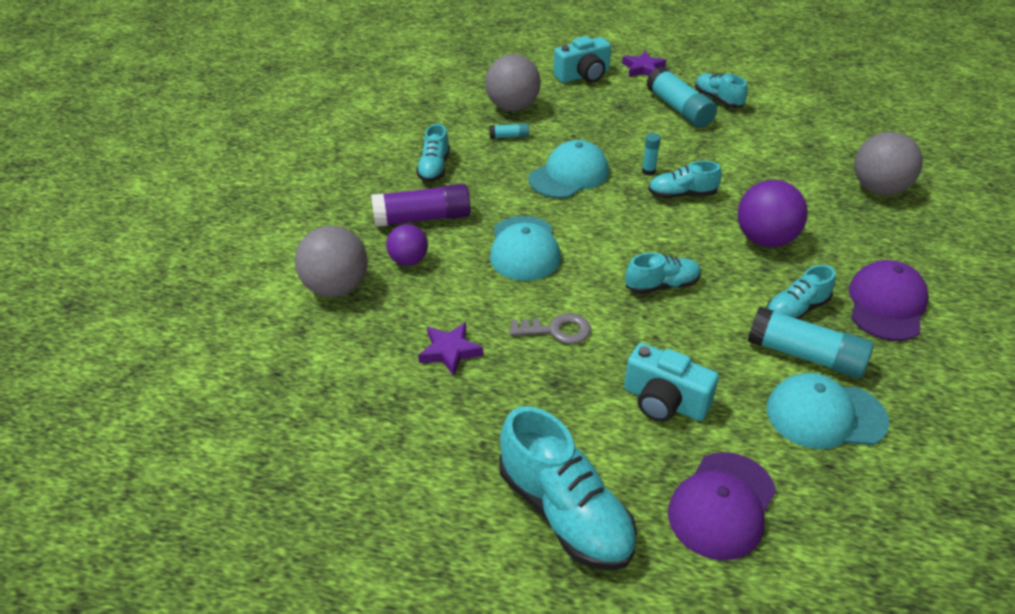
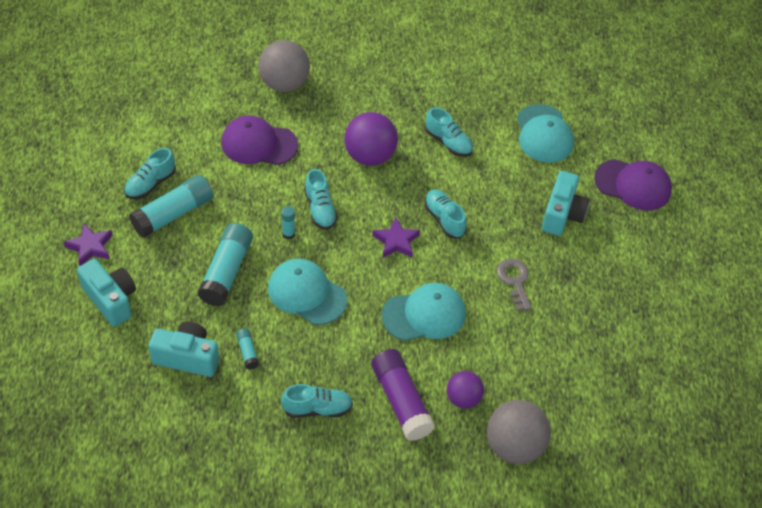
camera: 105 degrees left, 10 degrees up
purple star [418,322,483,376] -> purple star moved to [372,217,420,258]
grey ball [485,54,541,111] -> turquoise camera [148,321,219,377]
turquoise shoe [499,406,637,571] -> none
turquoise glue stick [748,307,874,378] -> turquoise glue stick moved to [198,223,253,306]
purple cap [849,260,929,341] -> purple cap moved to [221,115,298,165]

